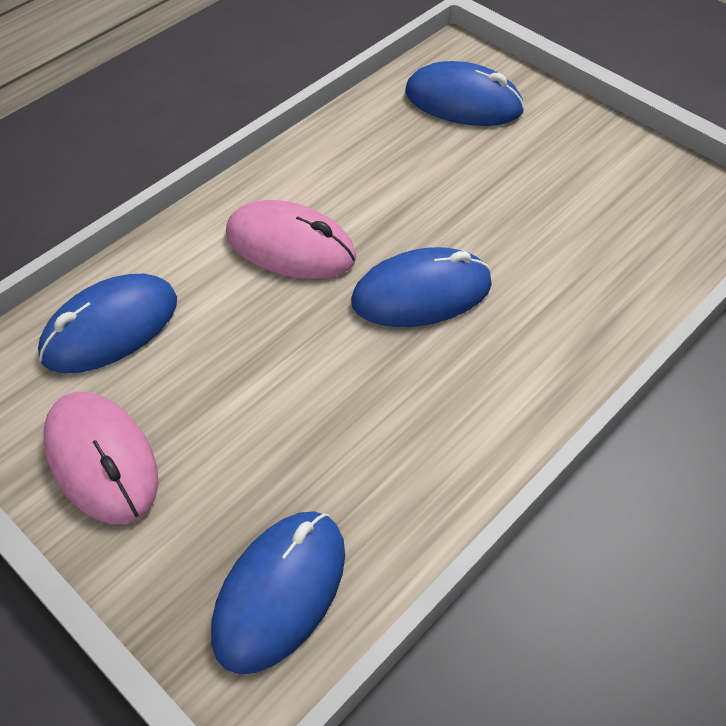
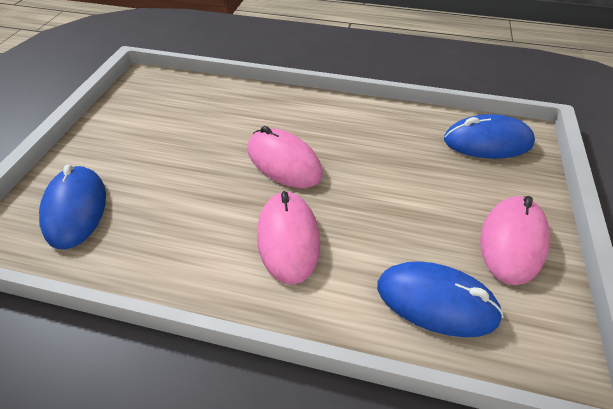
camera: 120 degrees left, 5 degrees down
blue mouse [351,247,492,327] -> pink mouse [247,126,323,188]

